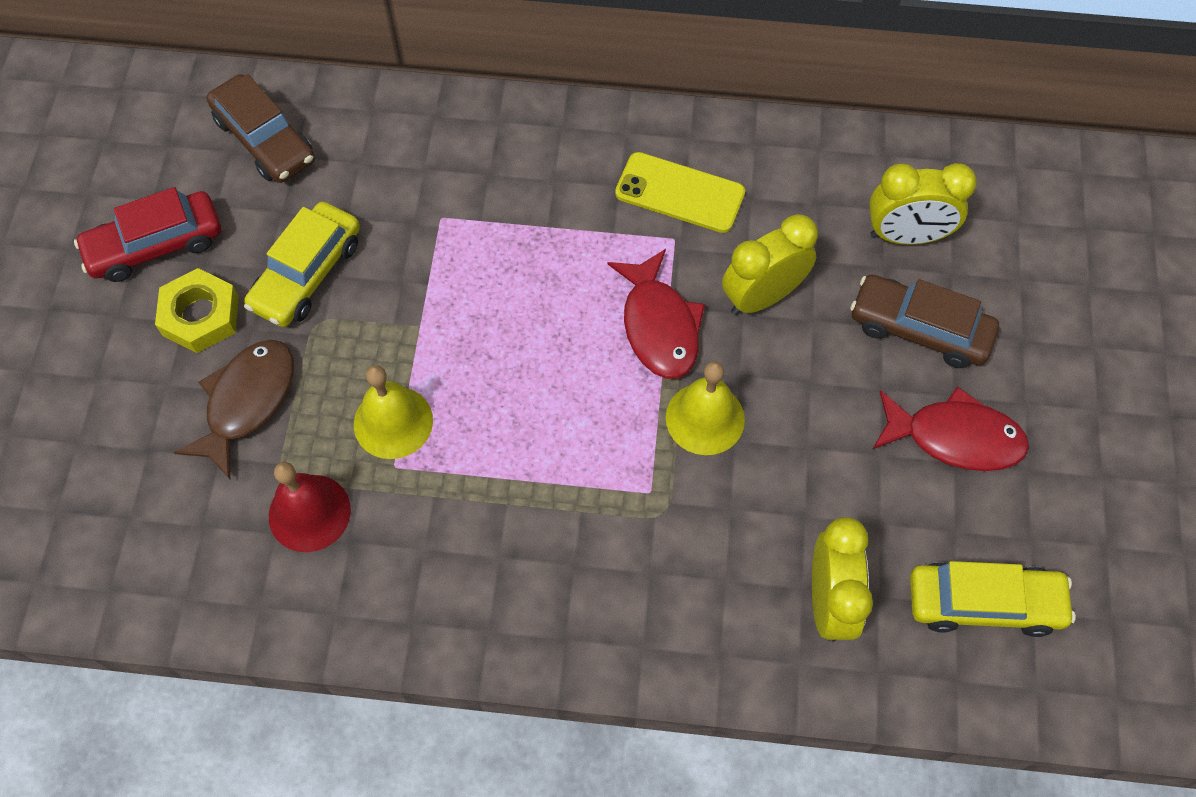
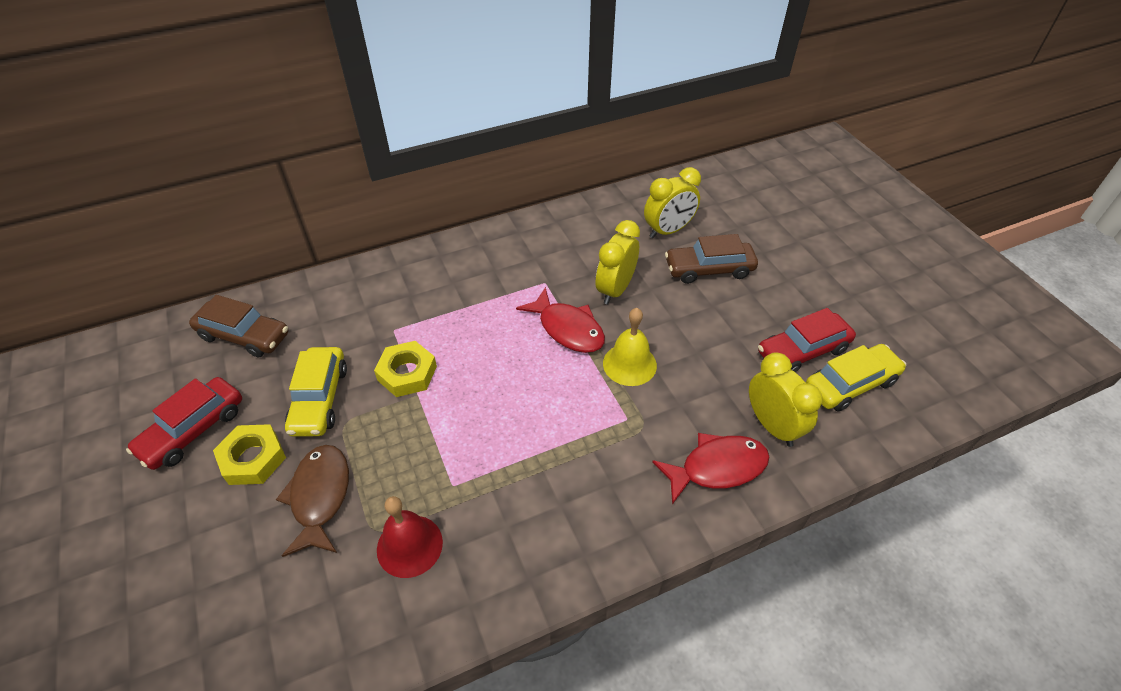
camera: 30 degrees left, 15 degrees down
yellow bell [354,365,433,459] -> none
yellow phone [615,152,745,233] -> none
red fish [873,386,1029,471] -> red fish moved to [652,433,769,505]
none -> yellow nut [374,341,437,397]
none -> red car [758,308,856,372]

